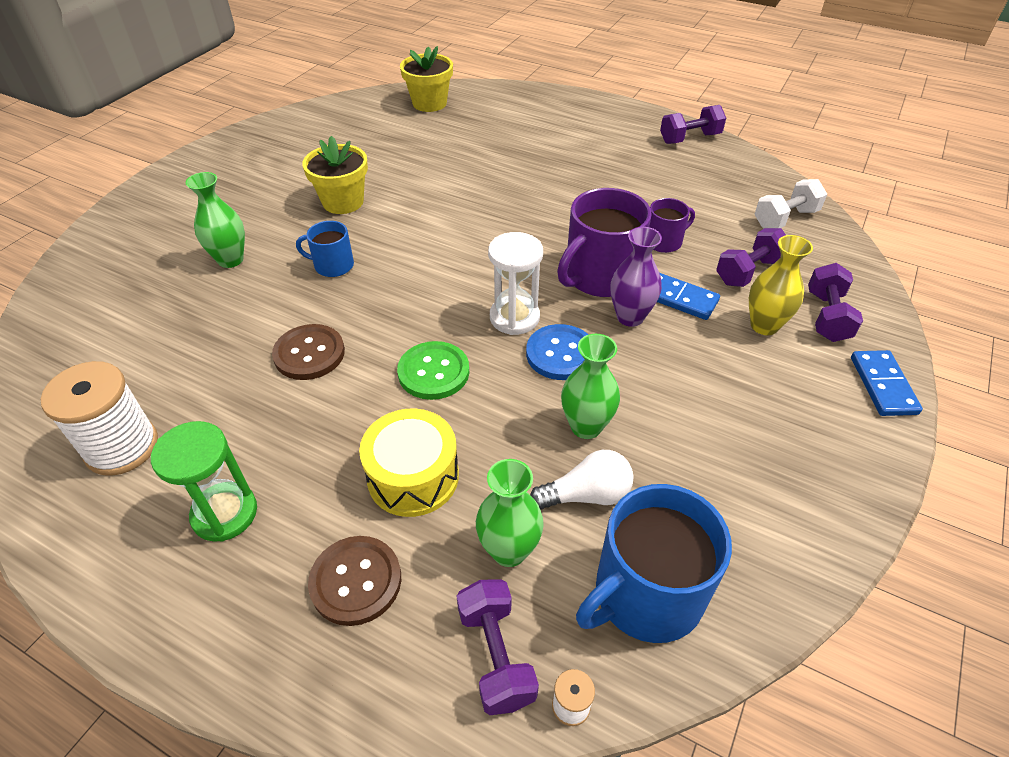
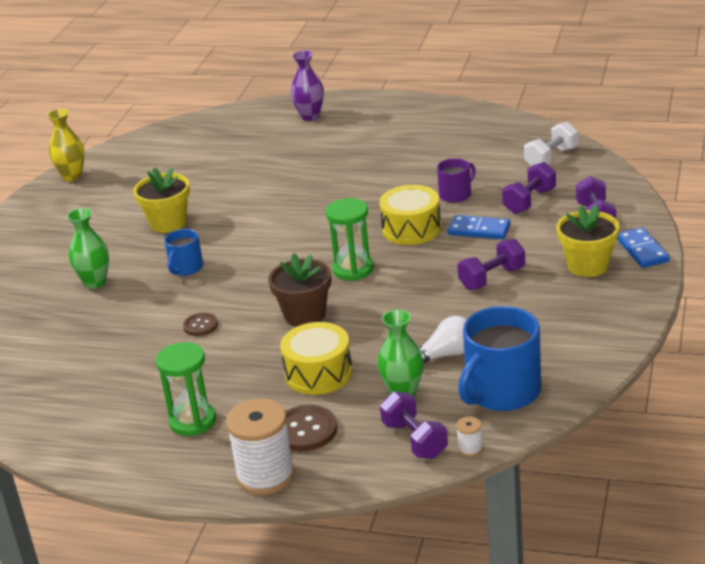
camera: 10 degrees left, 15 degrees down
white spool [41,361,158,476] -> white spool moved to [226,398,295,495]
brown button [272,324,345,380] -> brown button [183,313,218,336], size x0.61
blue mug [296,221,354,277] -> blue mug turned 60 degrees counterclockwise [164,229,203,276]
green button [397,341,469,400] -> brown flower pot [268,253,331,327]
yellow flower pot [400,46,453,112] -> yellow flower pot moved to [556,204,619,277]
white hourglass [488,232,543,335] -> green hourglass [326,198,374,281]
blue button [526,324,589,380] -> none
purple mug [557,188,652,297] -> yellow drum [379,185,441,245]
green vase [561,334,620,439] -> none
purple vase [611,227,662,327] -> purple vase moved to [291,50,324,121]
purple dumbbell [660,105,726,144] -> purple dumbbell moved to [457,239,525,290]
yellow vase [749,235,813,335] -> yellow vase moved to [47,109,85,181]

